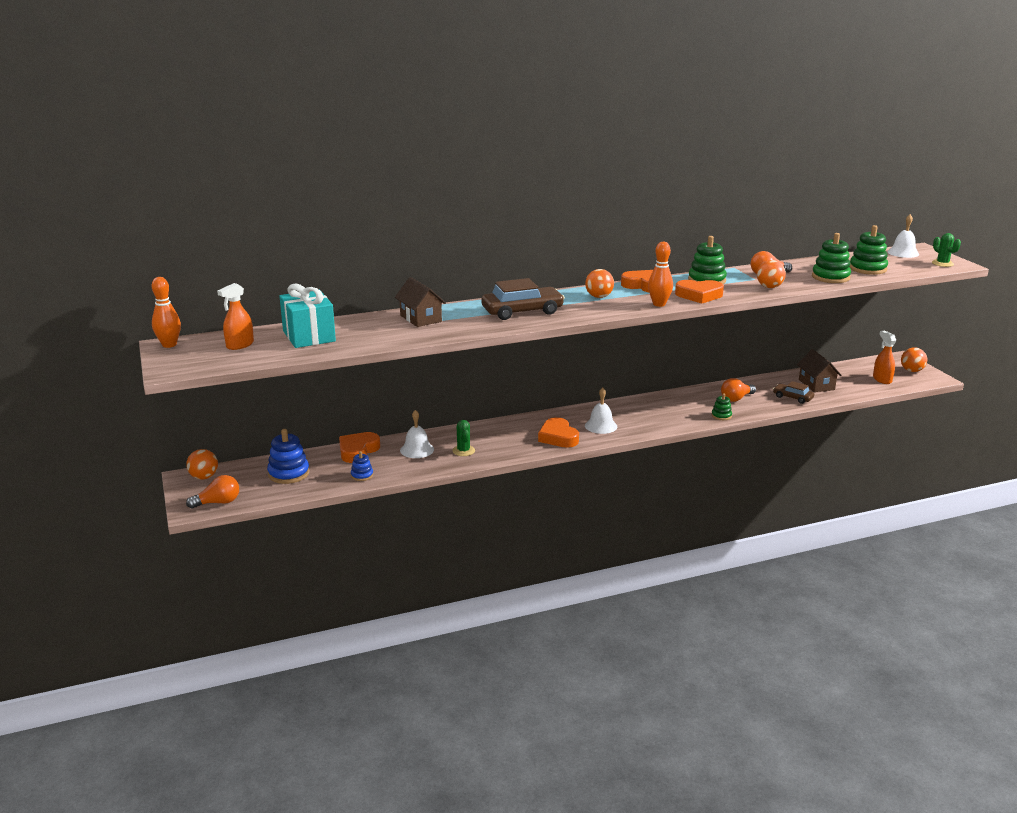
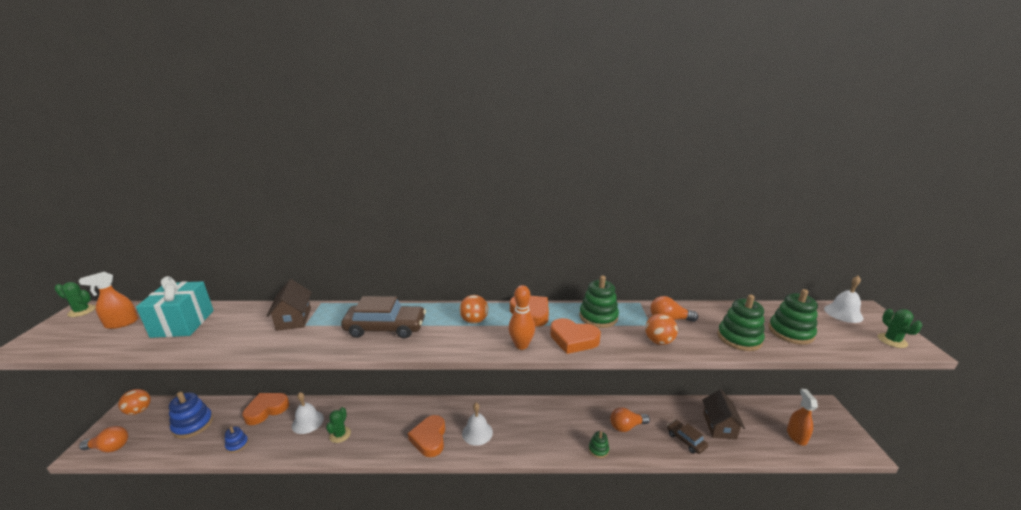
camera: 20 degrees right, 0 degrees up
orange bowling pin [152,277,181,348] -> green cactus [54,282,96,317]
orange ball [901,347,927,372] -> none

